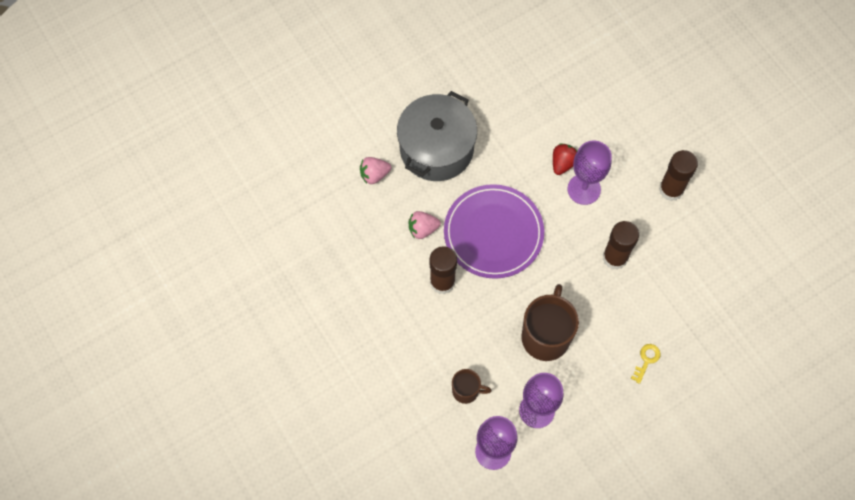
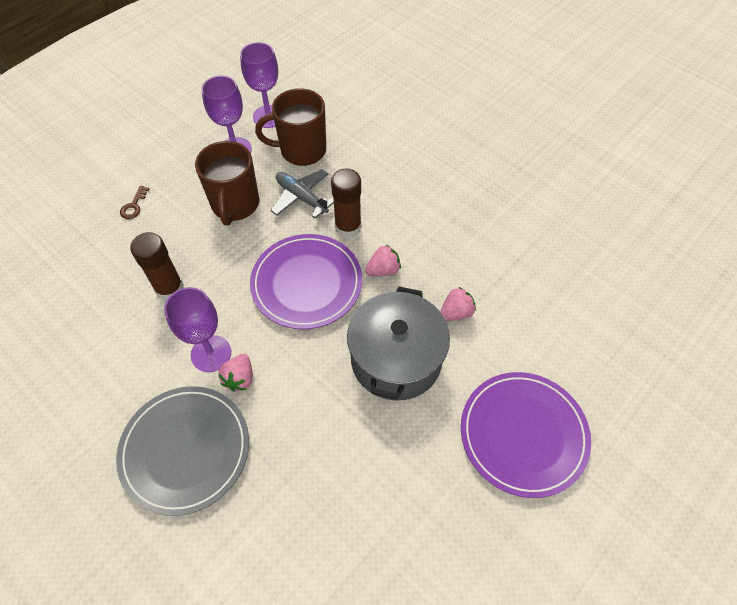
camera: 165 degrees right, 10 degrees down
brown mug [452,369,492,404] -> brown mug [255,88,326,166], size x1.87
red strawberry [553,143,577,175] -> pink strawberry [218,354,253,392]
yellow key [631,344,660,384] -> brown key [120,186,149,219]
brown glue stick [659,150,698,201] -> none
none -> grey plate [116,386,249,516]
none -> grey plane [270,169,334,218]
none -> purple plate [461,372,591,498]

